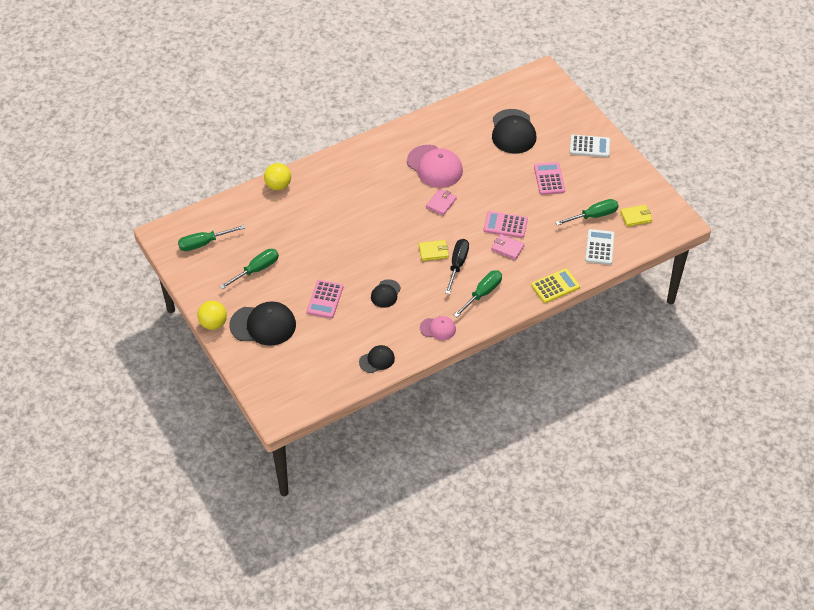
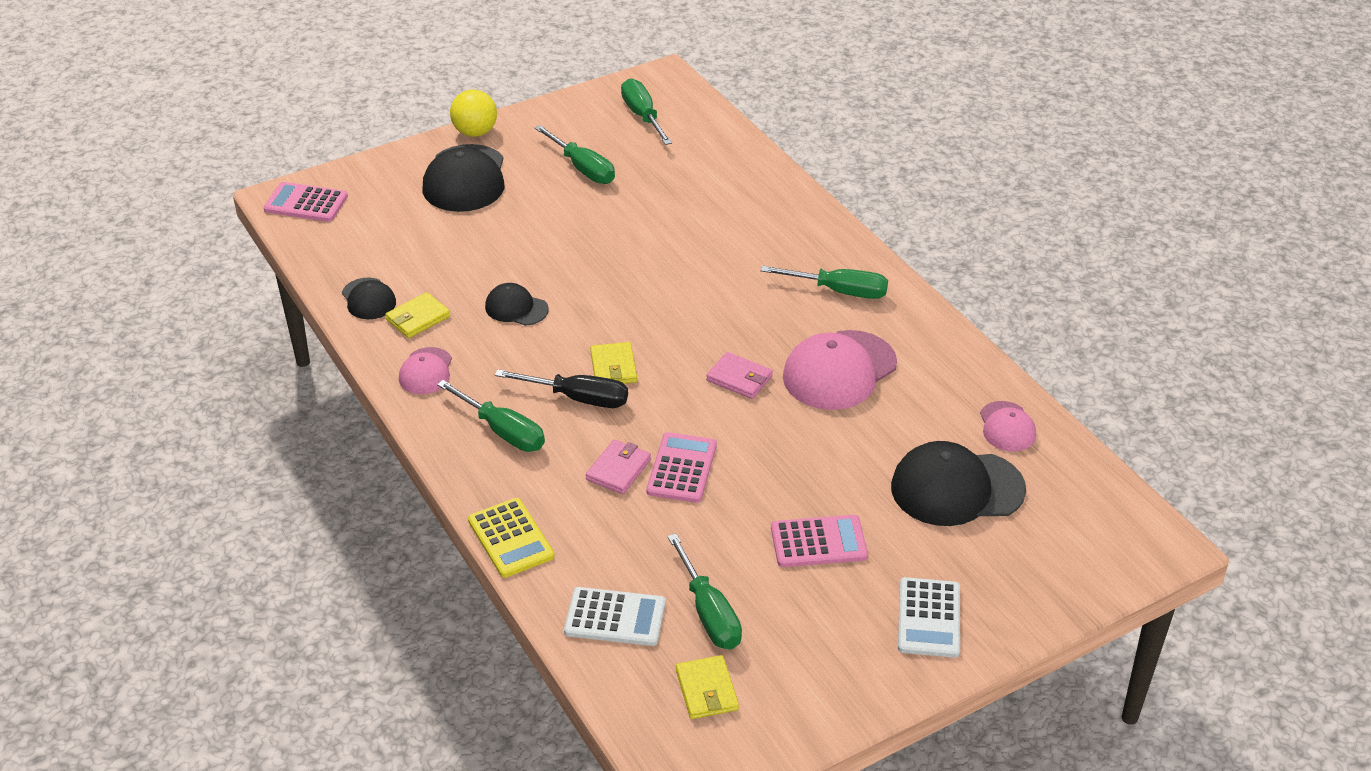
camera: 90 degrees right, 10 degrees down
yellow ball [264,163,291,190] -> none
pink calculator [307,280,343,318] -> pink calculator moved to [264,182,348,222]
none -> yellow wallet [385,292,450,338]
none -> green screwdriver [761,266,888,299]
none -> pink cap [980,401,1036,451]

